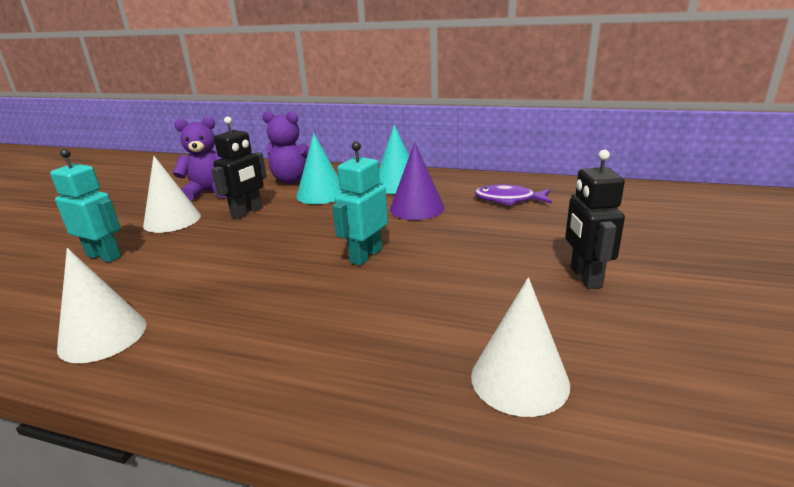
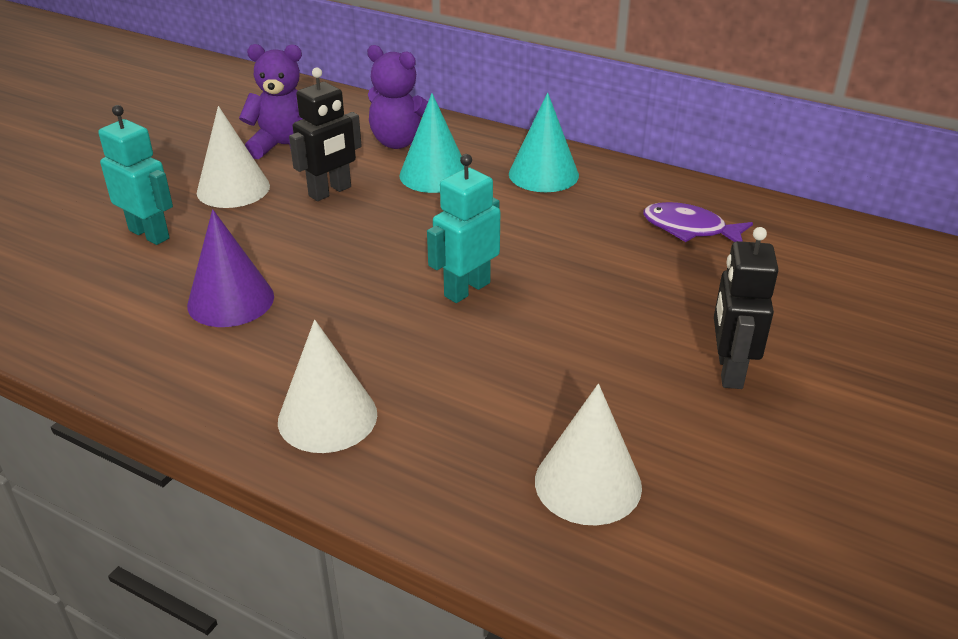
camera: 10 degrees right, 10 degrees up
white cone [57,248,146,363] -> white cone moved to [278,320,377,453]
purple cone [390,142,444,220] -> purple cone moved to [187,209,274,327]

